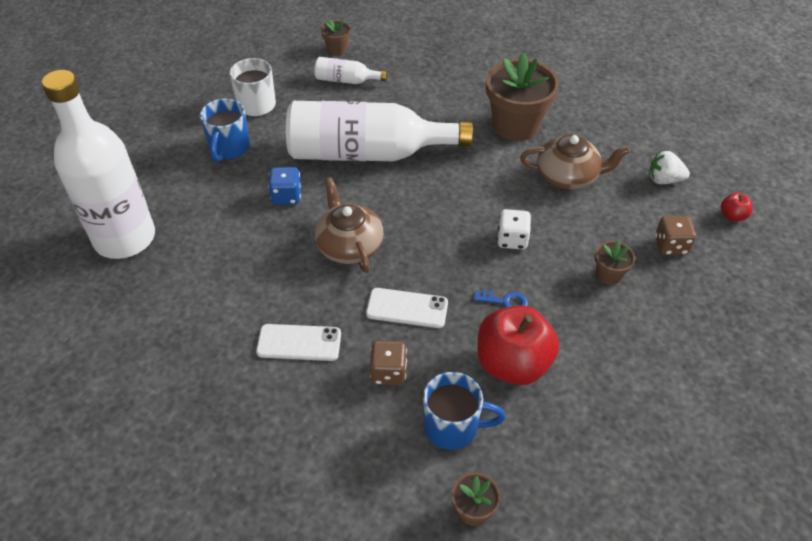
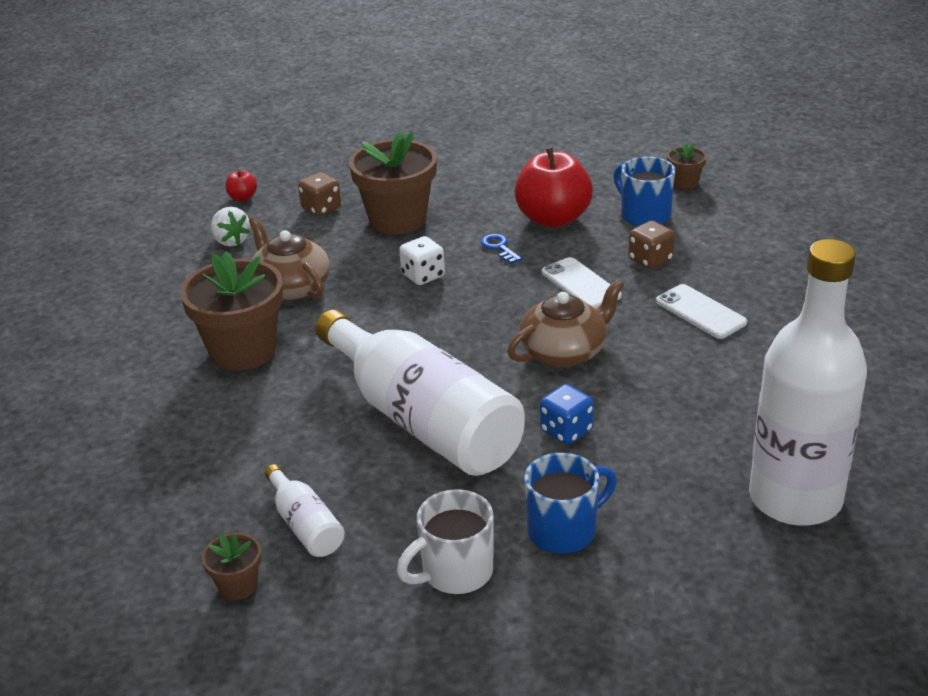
camera: 130 degrees left, 15 degrees down
brown teapot [315,178,384,273] -> brown teapot turned 150 degrees counterclockwise [507,279,624,367]
brown flower pot [595,241,635,285] -> brown flower pot [349,131,437,235], size x2.14

